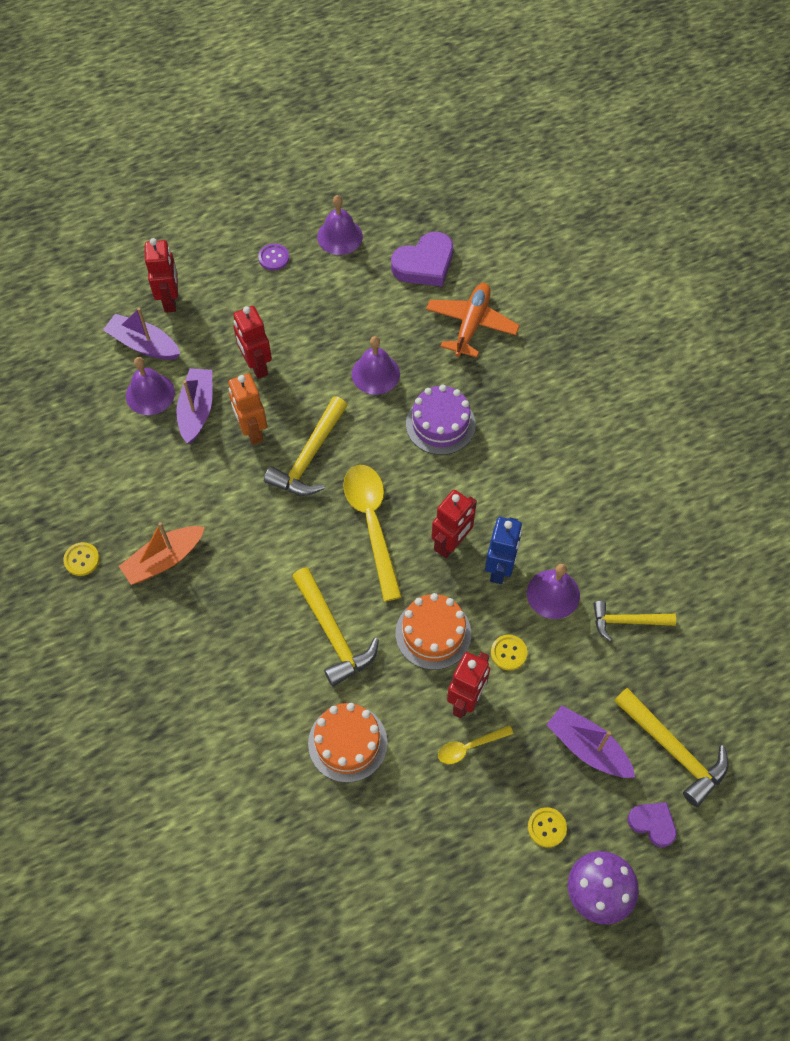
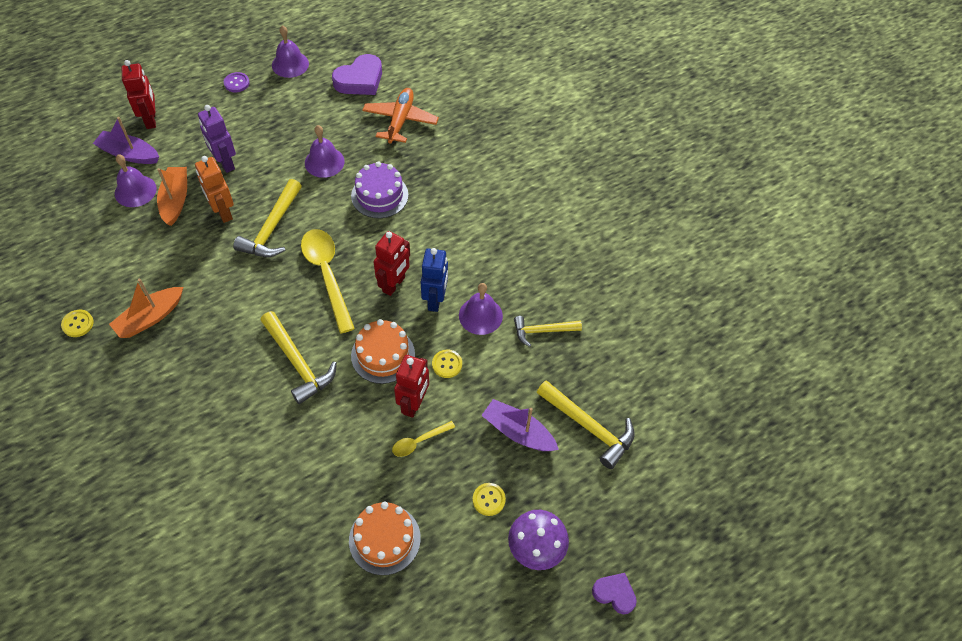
camera: 10 degrees left, 5 degrees down
purple boat [176,368,212,444] -> orange boat [157,167,187,226]
red robot [233,306,272,379] -> purple robot [198,105,236,173]
orange cake [308,703,387,783] -> orange cake moved to [349,502,421,575]
purple heart [628,802,677,847] -> purple heart moved to [592,573,637,614]

